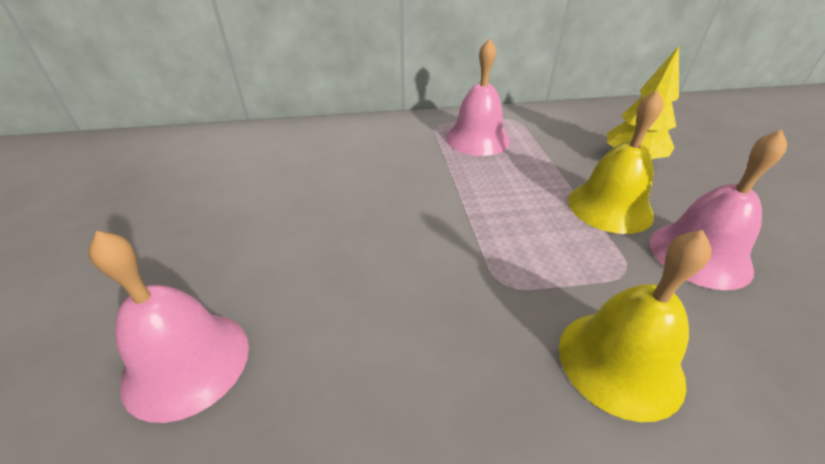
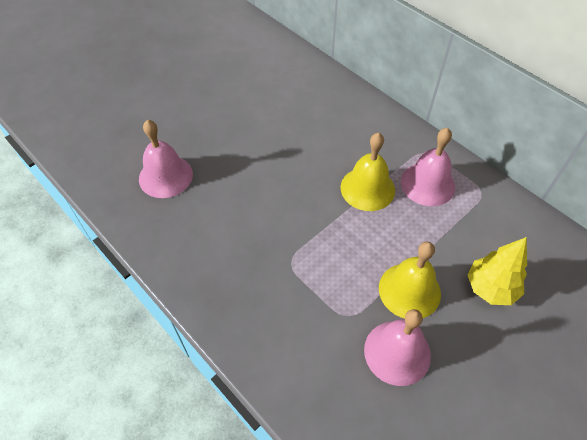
camera: 55 degrees right, 15 degrees up
yellow bell [559,230,712,422] -> yellow bell moved to [341,133,395,211]

